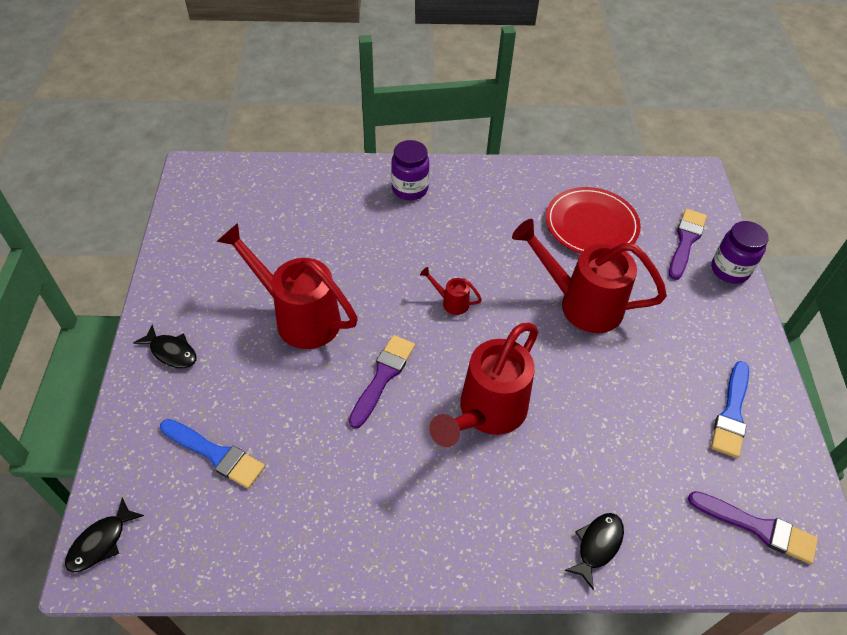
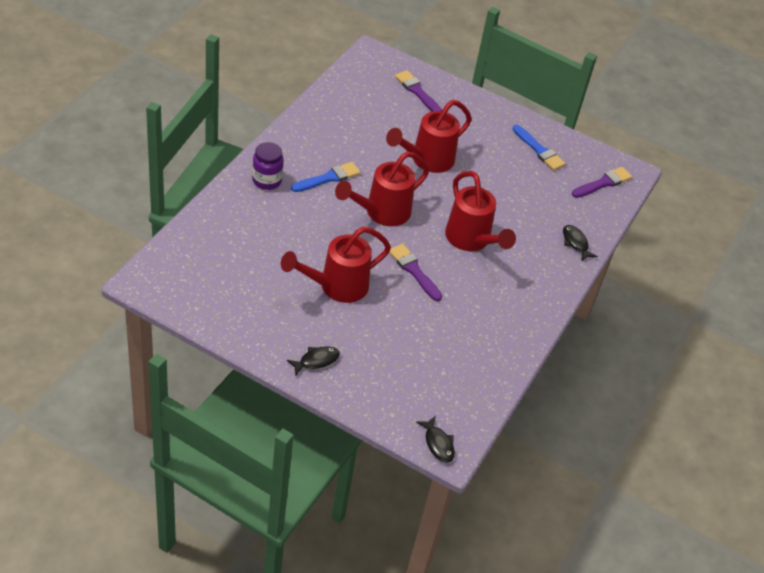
camera: 65 degrees left, 5 degrees down
blue brush [160,419,265,489] -> blue brush moved to [291,162,360,192]
red watering can [420,267,482,315] -> red watering can [335,152,429,226], size x2.36
red plate [546,187,641,254] -> none
purple jar [711,221,769,284] -> none

